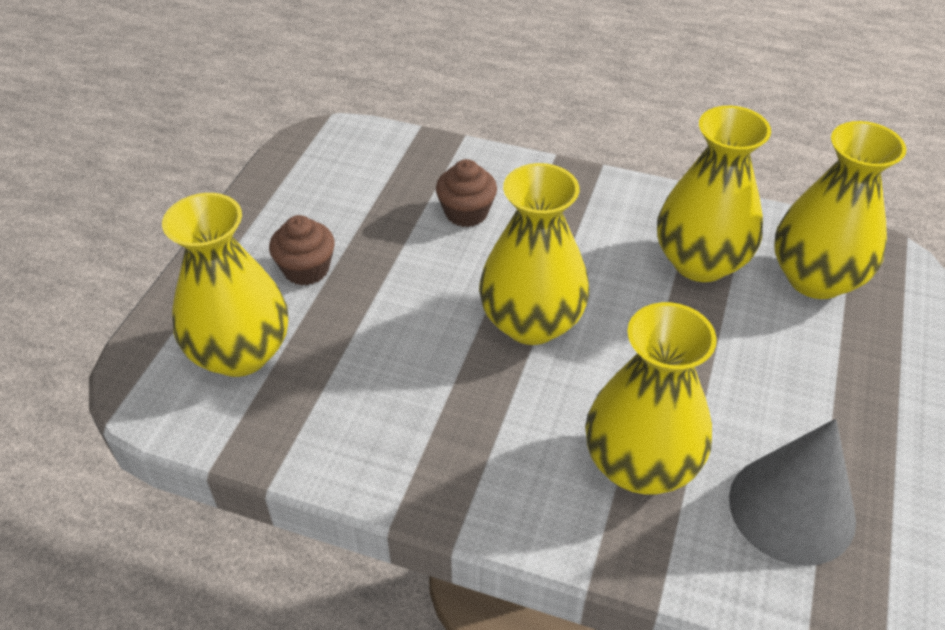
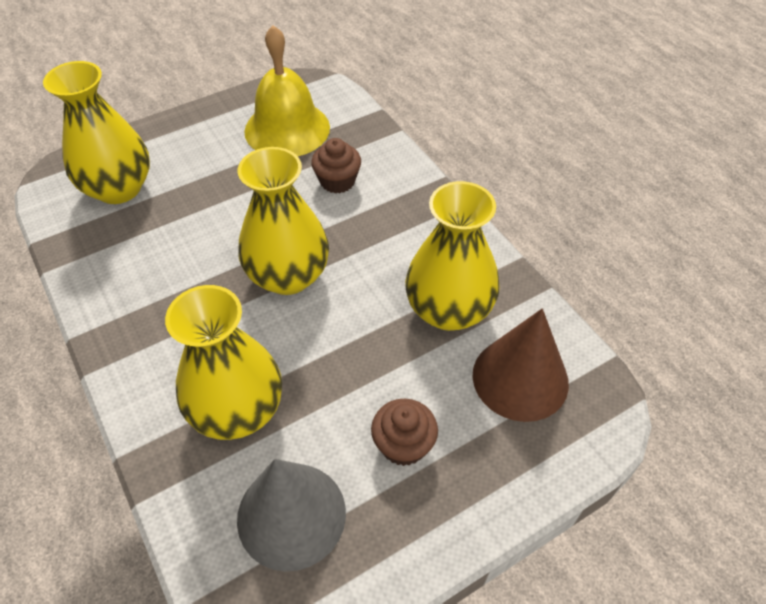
camera: 40 degrees right, 5 degrees up
brown cupcake [269,215,335,286] -> brown cupcake moved to [371,399,438,466]
yellow vase [774,121,907,299] -> brown cone [472,308,569,422]
none -> yellow bell [244,25,330,156]

